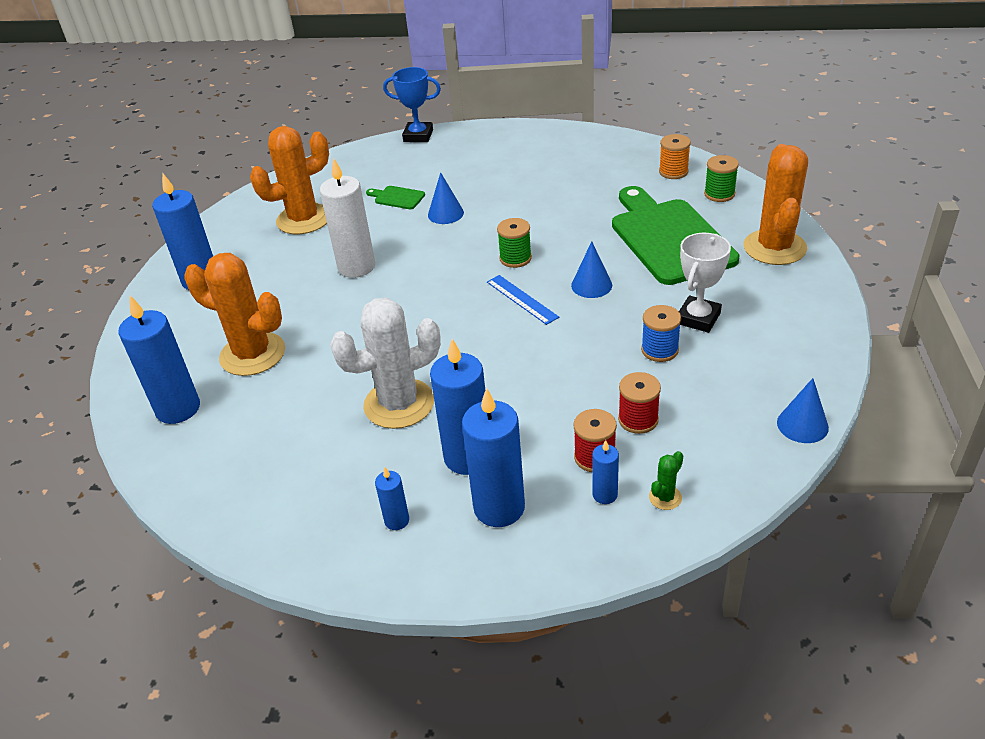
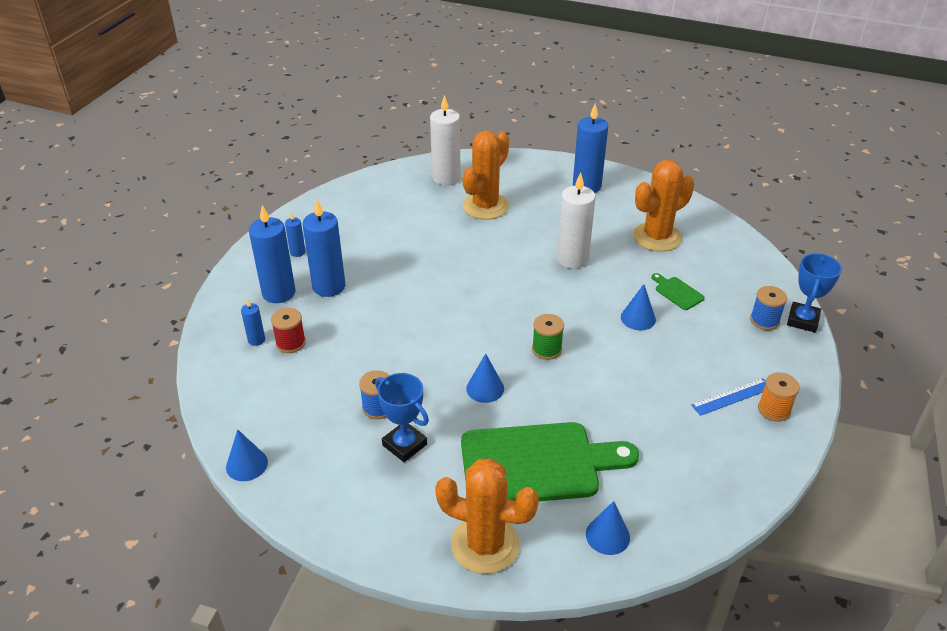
camera: 100 degrees right, 0 degrees up
blue candle [118,296,200,424] -> white candle [430,95,461,185]
orange cactus [250,126,329,234] -> orange cactus turned 75 degrees clockwise [633,160,694,252]
white cactus [330,298,441,429] -> none
green cutting board [366,186,425,209] -> green cutting board turned 75 degrees counterclockwise [651,273,705,310]
blue ruler [487,275,559,325] -> blue ruler moved to [691,378,765,416]
red spool [618,372,661,434] -> none
green cactus [649,451,683,510] -> none
orange spool [659,134,691,179] -> orange spool moved to [758,373,800,422]
white trophy [679,233,731,333] -> blue trophy [375,373,429,462]
green spool [704,155,739,202] -> blue cone [586,501,630,555]
none -> blue spool [750,286,787,330]

